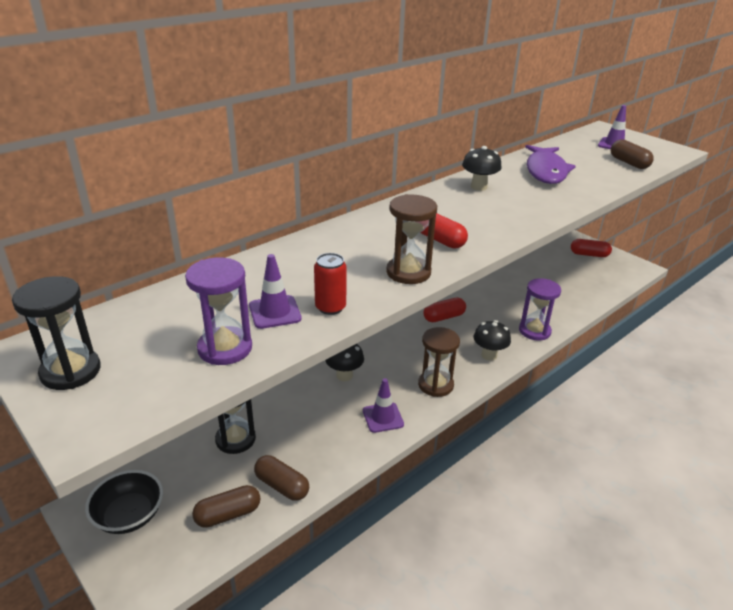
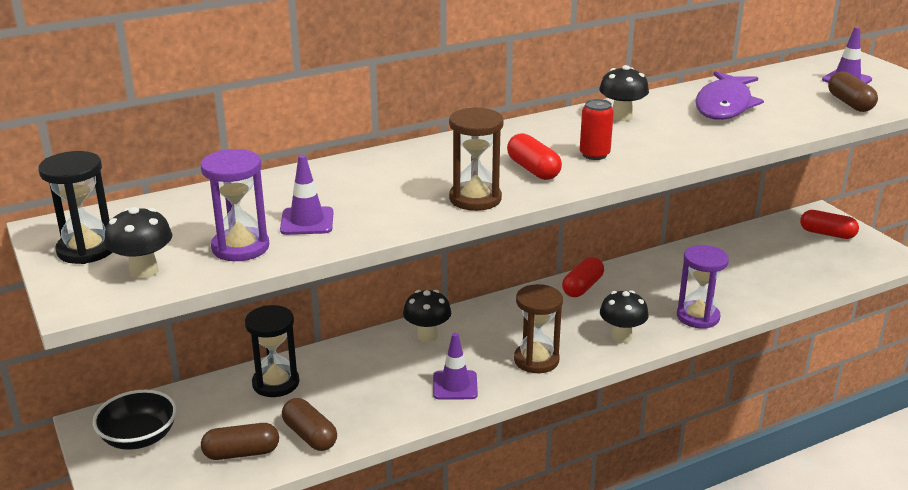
camera: 15 degrees right, 5 degrees down
red can [314,253,347,315] -> red can moved to [580,99,614,160]
red capsule [423,298,466,322] -> red capsule turned 45 degrees counterclockwise [562,257,604,297]
none -> black mushroom [104,207,172,279]

